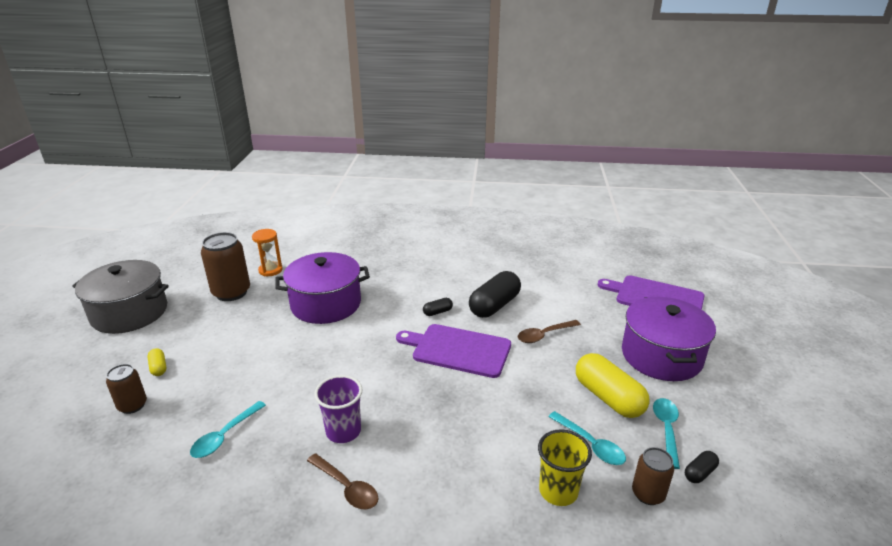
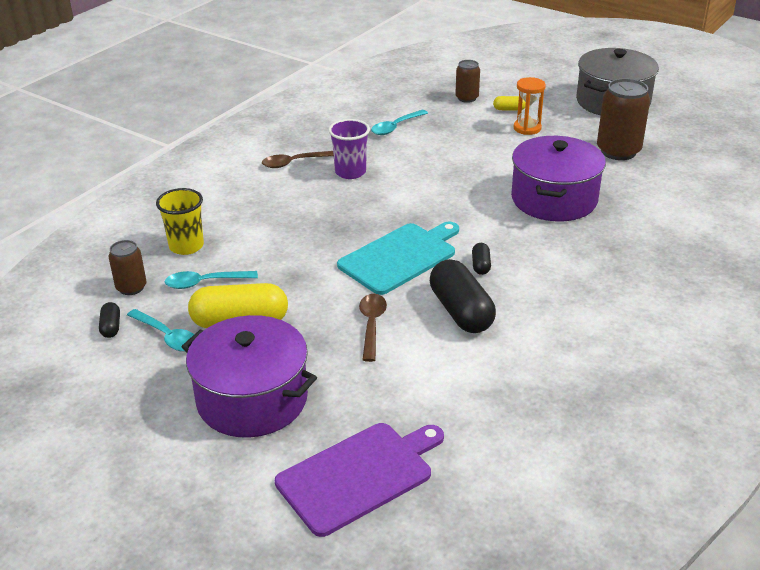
camera: 120 degrees right, 5 degrees up
turquoise spoon [190,401,266,458] -> turquoise spoon turned 105 degrees counterclockwise [371,110,428,135]
orange hourglass [252,229,283,276] -> orange hourglass moved to [514,77,546,135]
purple cutting board [396,324,511,378] -> turquoise cutting board [337,221,459,295]

